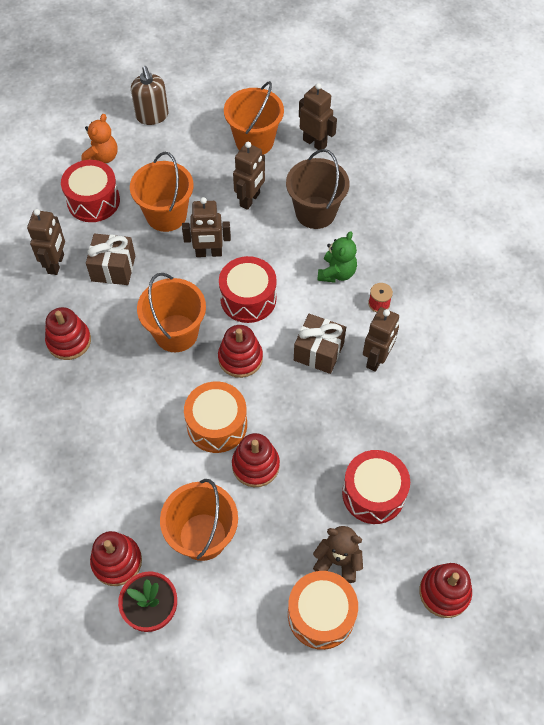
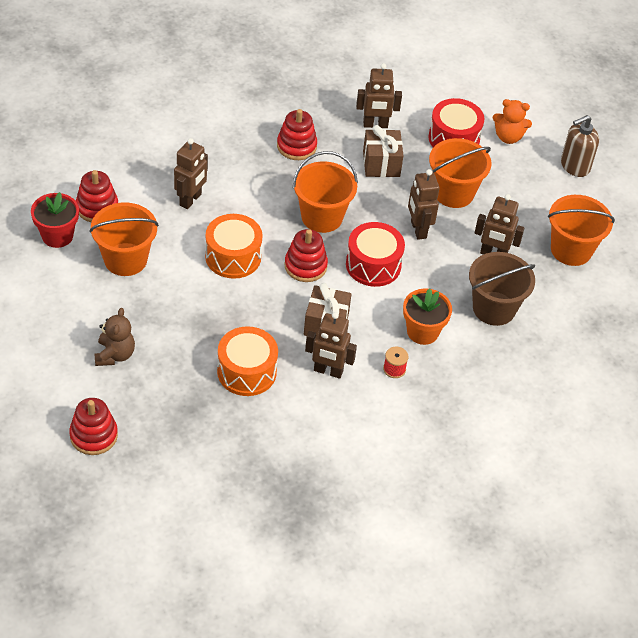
camera: 75 degrees right, 10 degrees down
red stacking toy [232,433,280,487] -> none
orange drum [288,571,358,650] -> orange drum moved to [217,326,278,396]
brown robot [299,83,337,150] -> brown robot moved to [174,138,208,209]
green teddy bear [317,231,357,283] -> orange flower pot [403,288,452,345]
red drum [342,450,410,524] -> none

